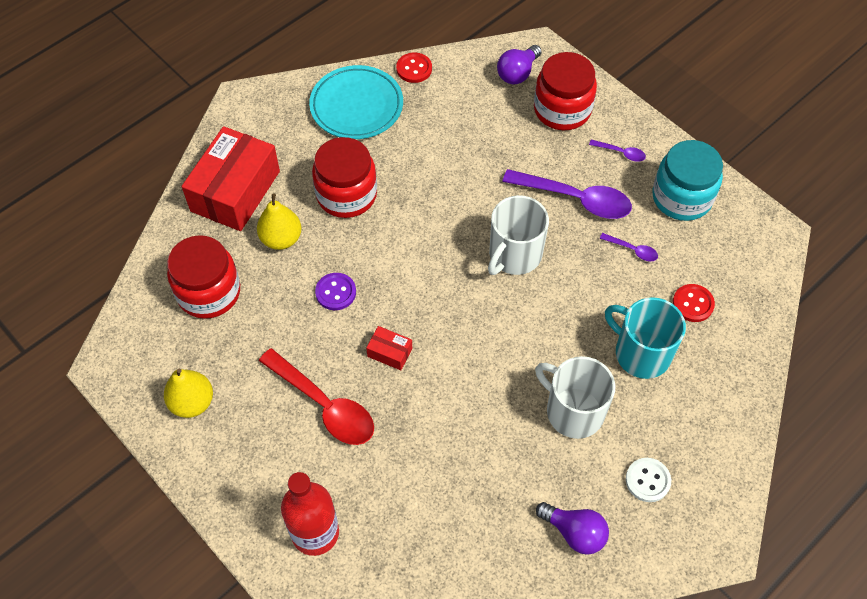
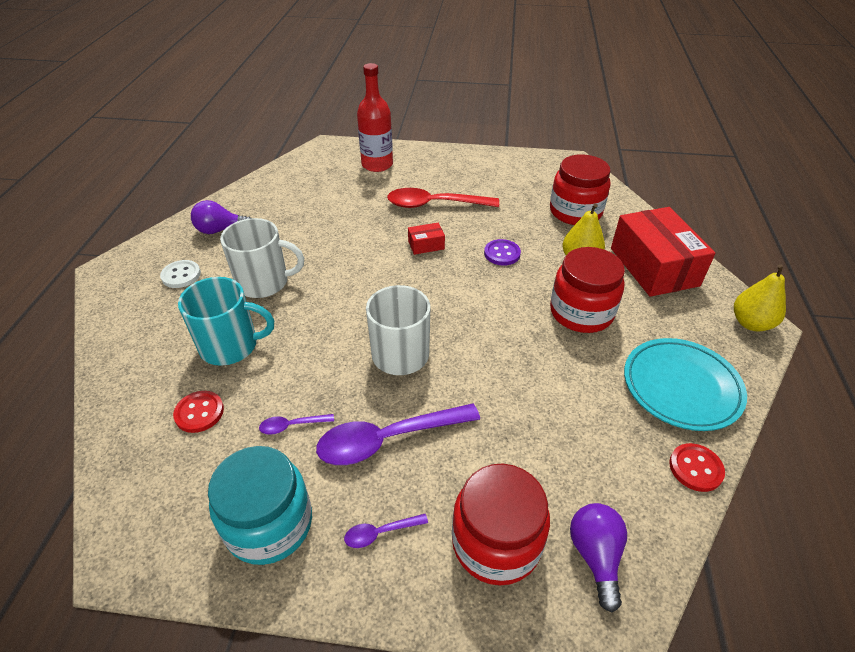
camera: 140 degrees right, 15 degrees down
yellow pear [164,368,213,418] -> yellow pear moved to [734,264,786,332]

